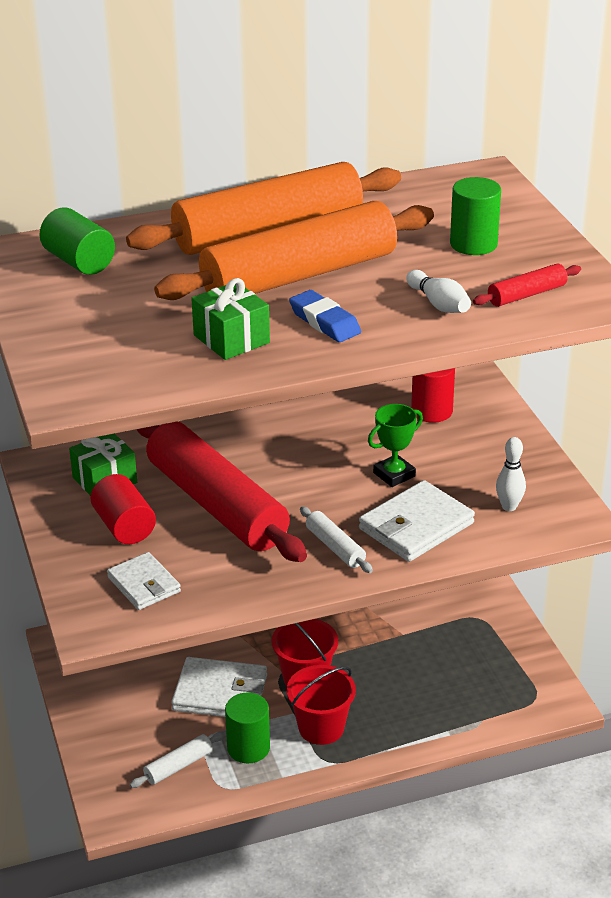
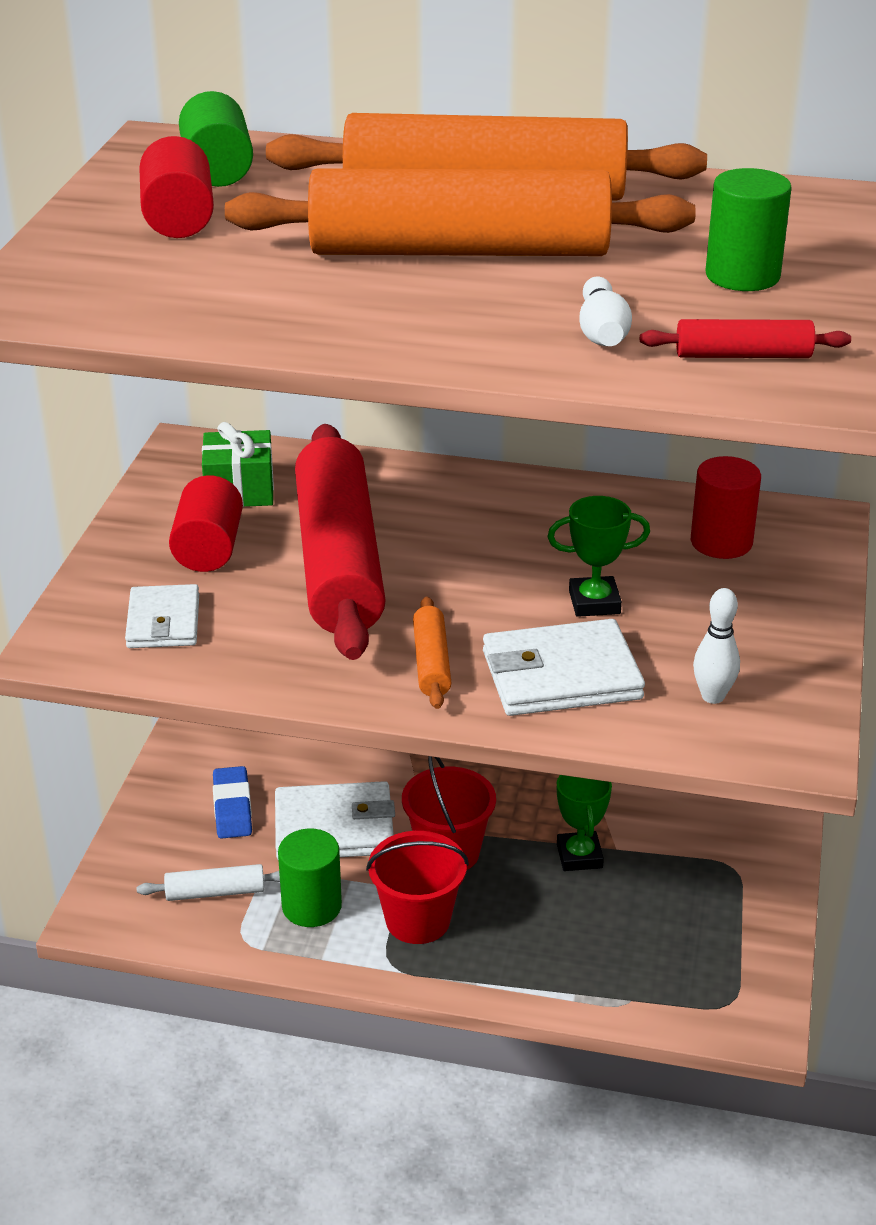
camera: 30 degrees right, 0 degrees up
white wallet [171,657,267,717] -> white wallet turned 45 degrees counterclockwise [275,781,395,859]
green gift [191,278,270,360] -> none
blue eraser [289,290,361,342] -> blue eraser moved to [213,766,252,839]
white rolling pin [300,507,373,573] -> orange rolling pin [413,596,451,709]
none -> red cylinder [139,136,214,238]
none -> green trophy [557,775,612,871]

